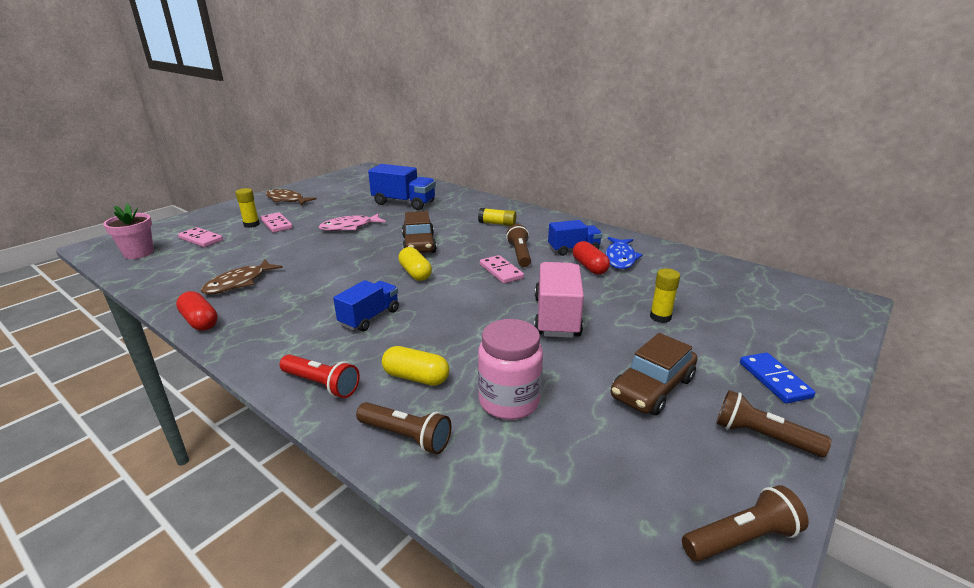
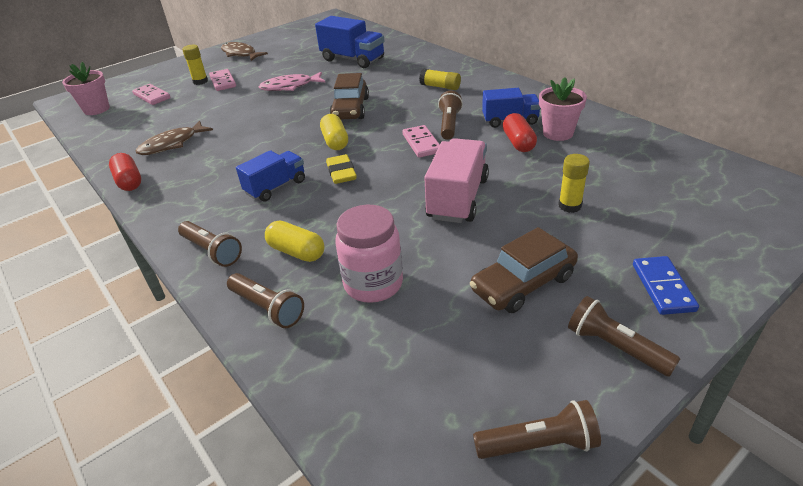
camera: 15 degrees right, 10 degrees up
red flashlight [280,355,360,398] -> brown flashlight [178,221,242,267]
blue fish [605,237,643,269] -> pink flower pot [539,77,587,141]
none -> yellow eraser [326,154,357,184]

